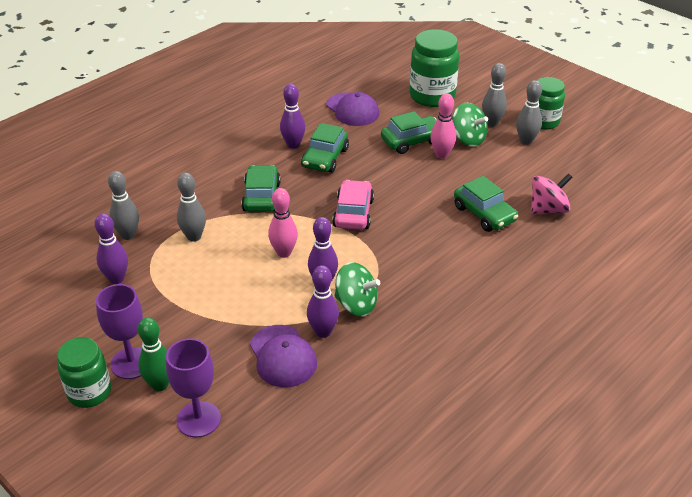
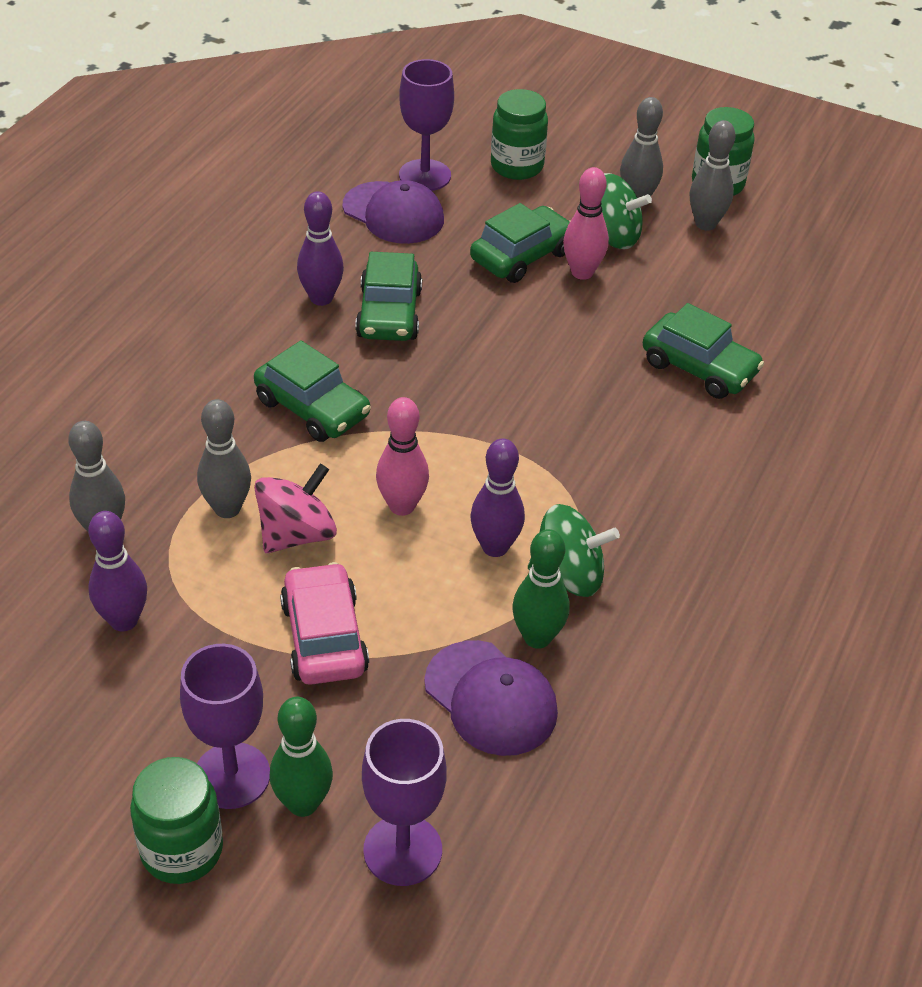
camera: 20 degrees left, 5 degrees up
green car [241,165,281,212] -> green car turned 150 degrees clockwise [254,340,371,442]
purple bowling pin [307,265,339,338] -> green bowling pin [512,529,569,649]
pink car [332,180,374,230] -> pink car moved to [280,562,369,685]
green jar [410,29,459,107] -> green jar [491,89,548,180], size x0.66
pink spinning top [531,173,572,215] -> pink spinning top moved to [254,464,337,553]
none -> purple goblet [399,59,454,191]

